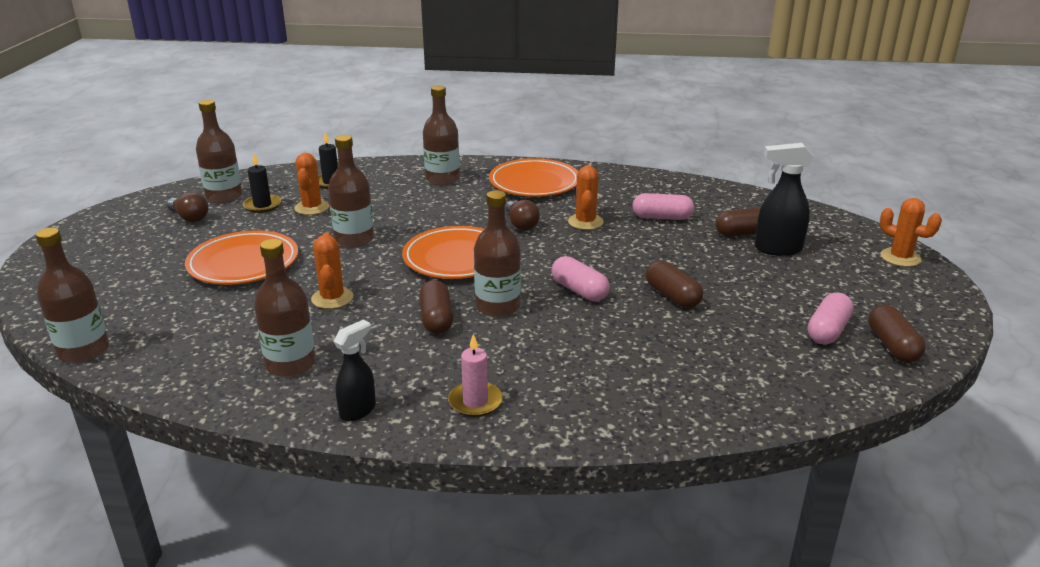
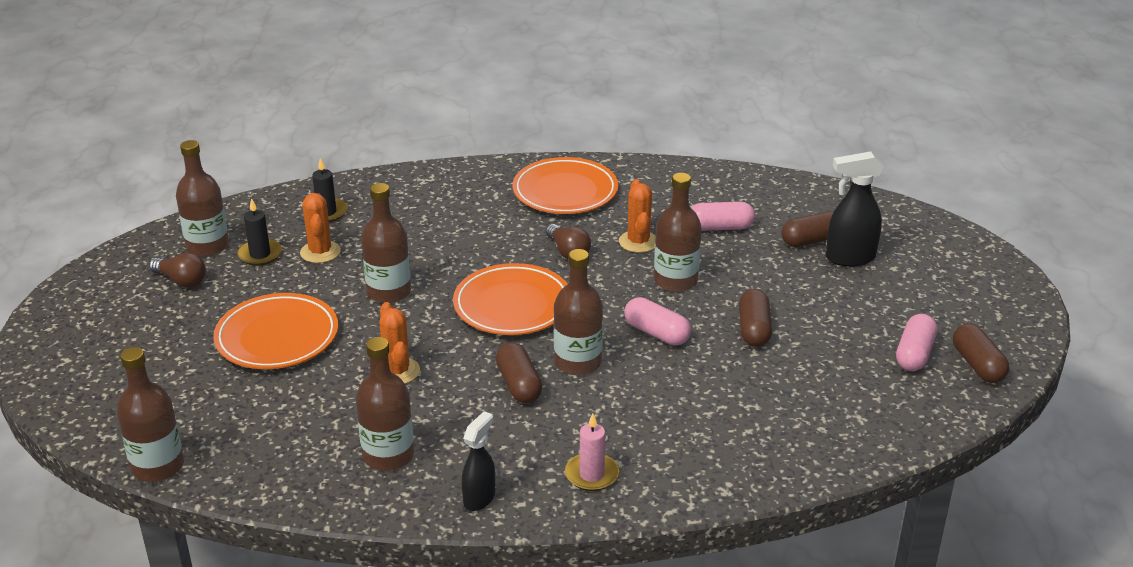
camera: 10 degrees left, 5 degrees up
brown bottle [423,85,460,185] -> brown bottle moved to [654,173,701,292]
brown capsule [646,260,703,308] -> brown capsule turned 45 degrees clockwise [739,289,772,347]
orange cactus [880,198,942,267] -> none

